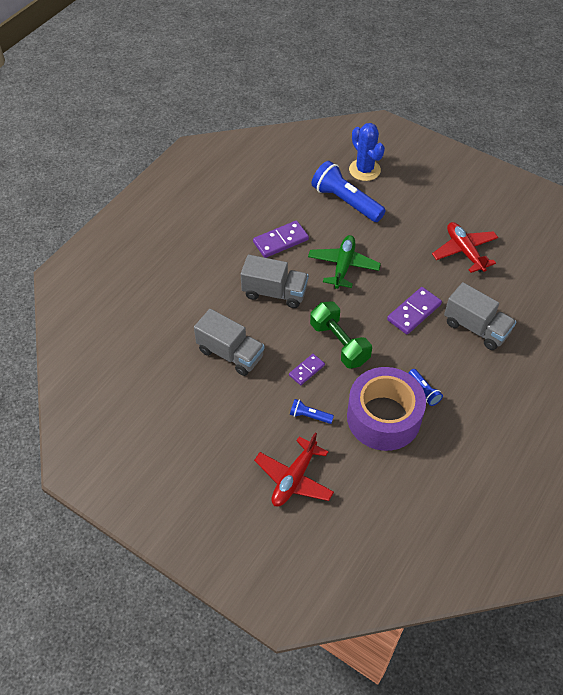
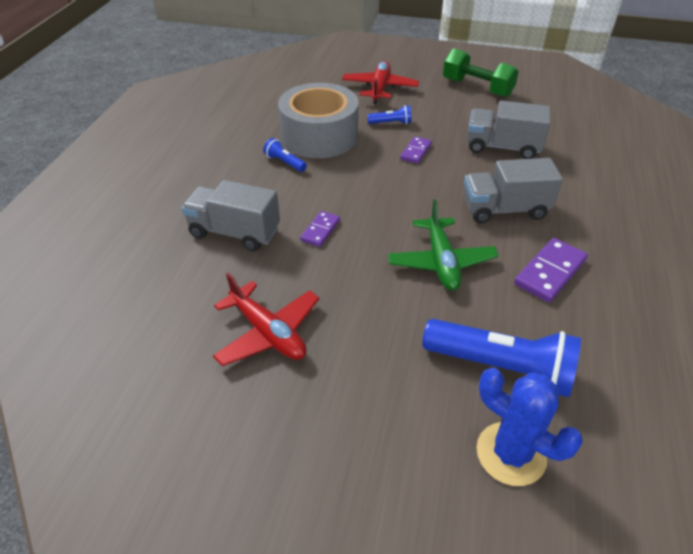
camera: 160 degrees right, 10 degrees down
green dumbbell [310,301,372,368] -> green dumbbell moved to [443,48,519,97]
purple tape [347,367,426,451] -> grey tape [278,83,358,158]
purple domino [387,287,442,334] -> purple domino [300,211,340,247], size x0.62

